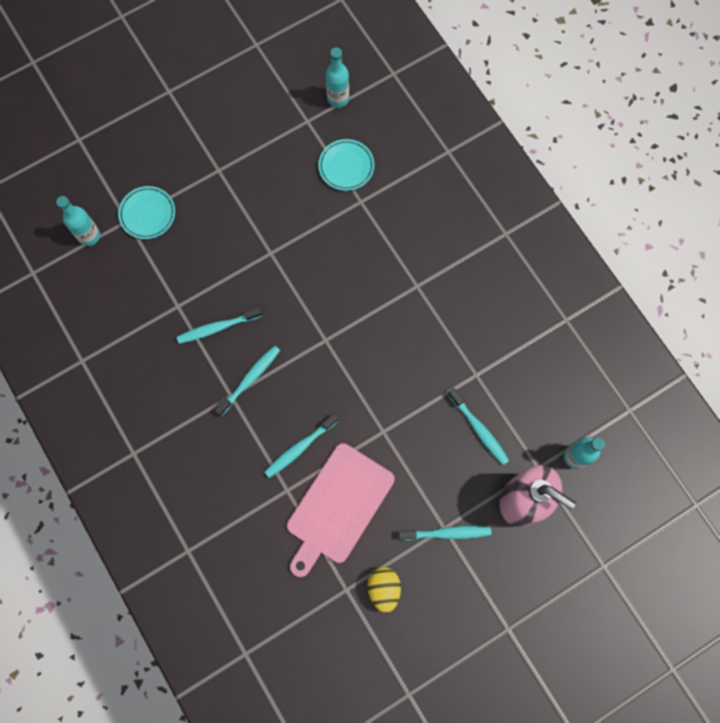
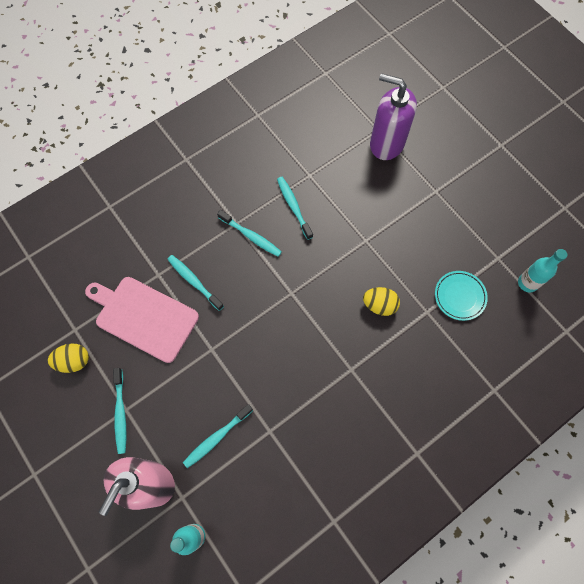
camera: 85 degrees right, 5 degrees down
turquoise bottle [56,196,100,246] -> none
turquoise plate [118,186,175,239] -> purple soap dispenser [370,73,417,160]
none -> yellow egg [363,287,400,316]

